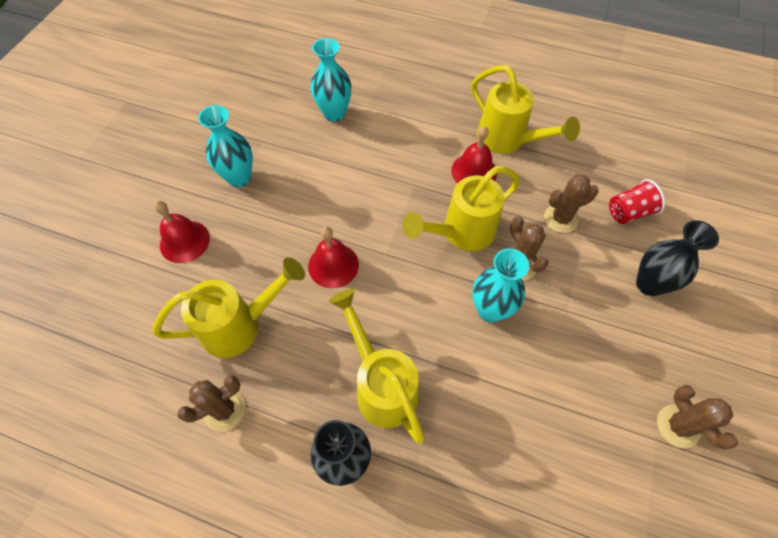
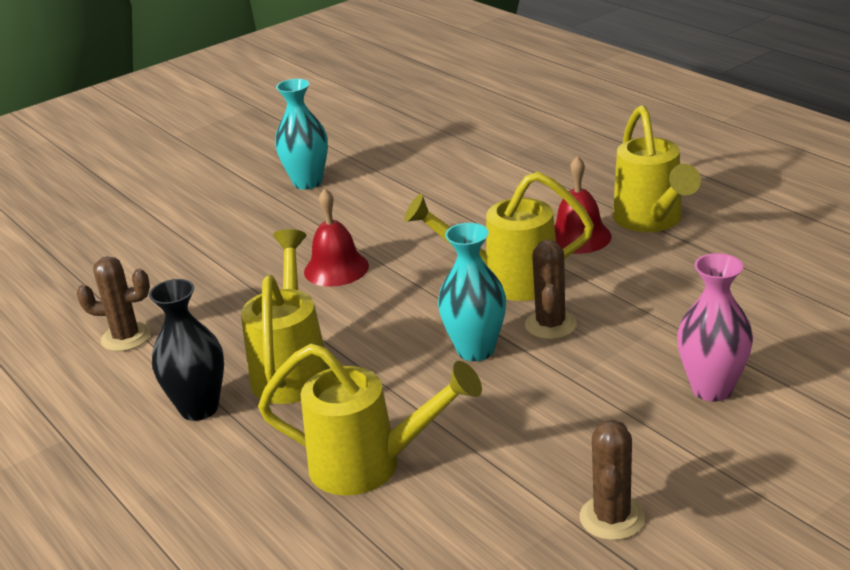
camera: 35 degrees right, 30 degrees down
yellow watering can [153,257,305,358] -> yellow watering can moved to [258,344,482,495]
red bell [154,201,210,263] -> none
turquoise vase [311,38,352,122] -> none
brown cactus [544,175,599,233] -> none
red cup [609,179,665,224] -> none
black vase [636,220,719,296] -> pink vase [677,253,753,402]

